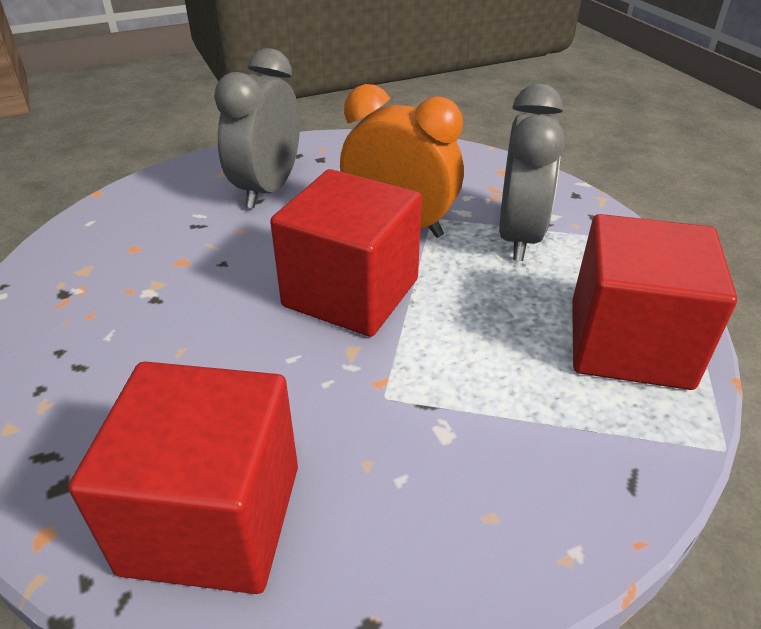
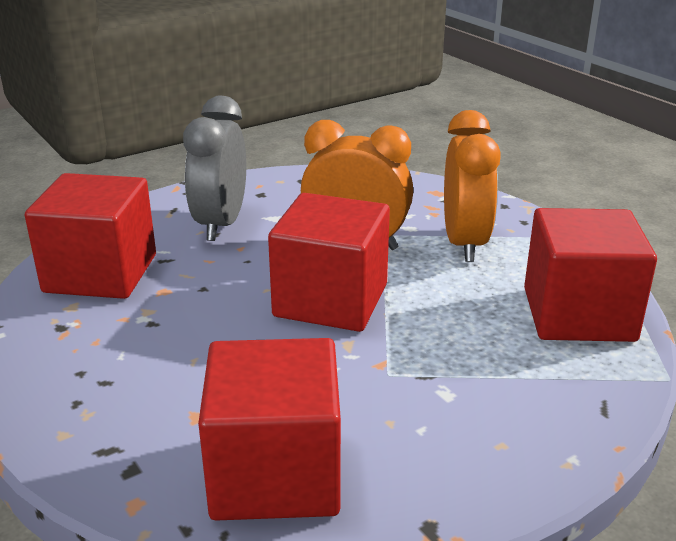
camera: 10 degrees left, 10 degrees down
grey clock [499,84,565,261] -> orange clock [444,110,501,262]
none -> red cube [25,173,156,299]

